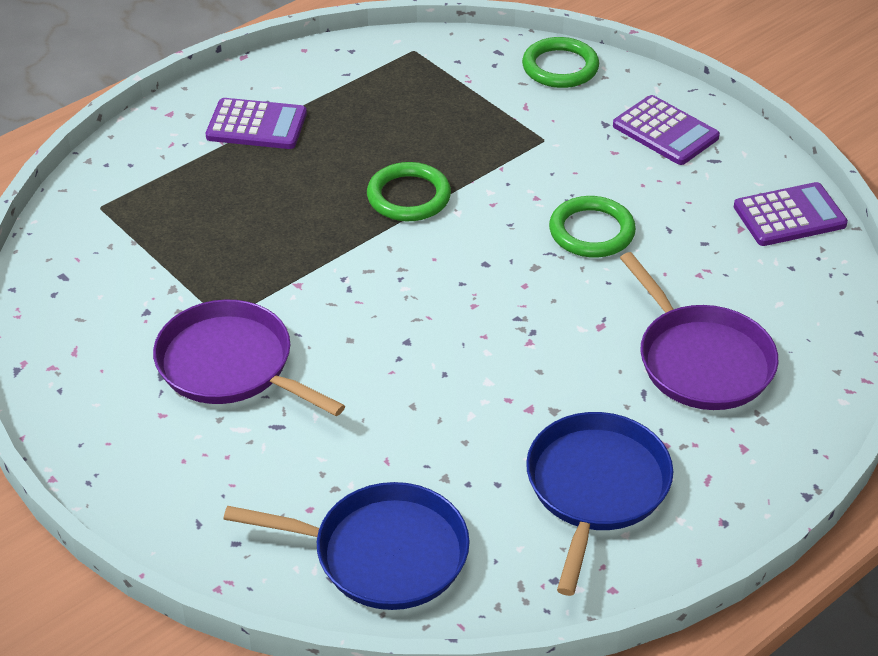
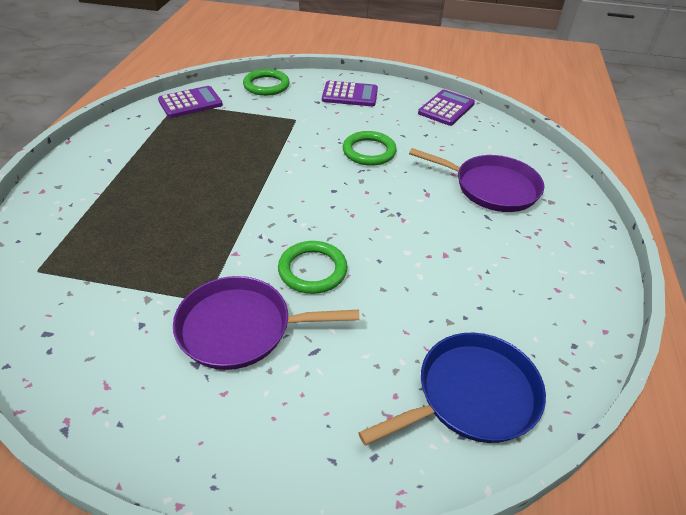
camera: 40 degrees left, 0 degrees up
purple calculator [206,98,307,149] -> purple calculator moved to [158,86,223,118]
green ring [367,162,451,221] -> green ring moved to [278,241,348,294]
blue pan [526,412,673,596] -> none

